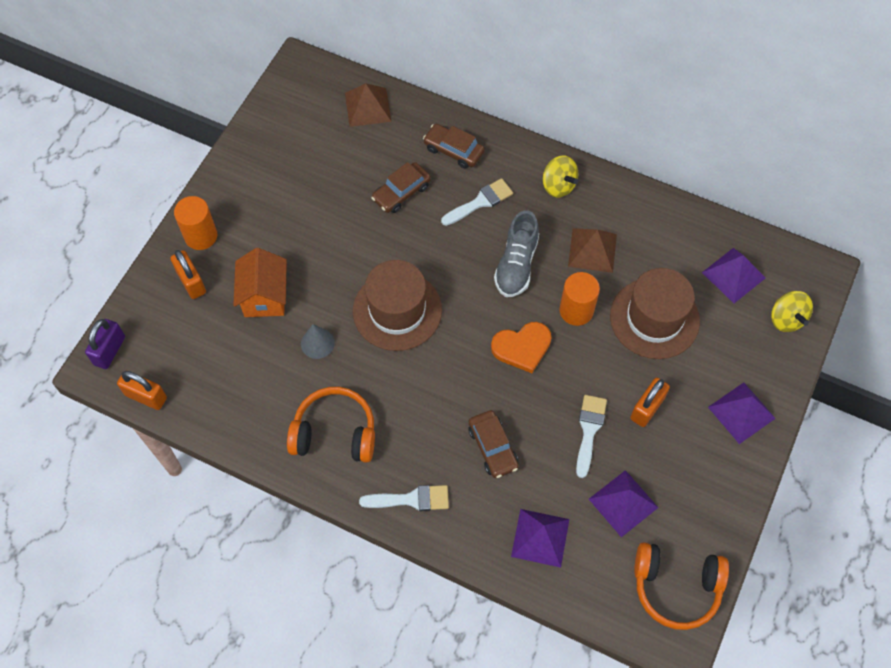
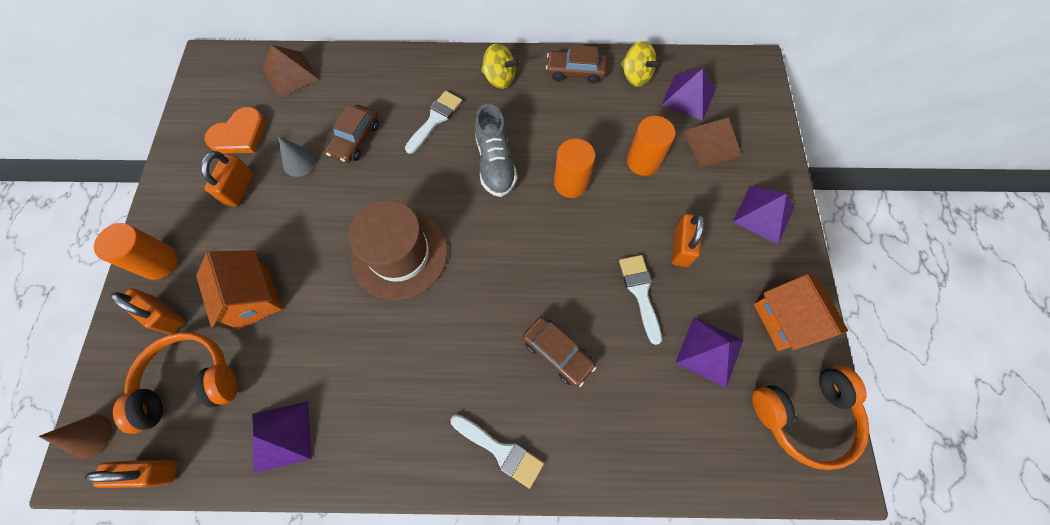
camera: 25 degrees left, 5 degrees up
purple padlock [85,319,125,369] -> brown cone [38,415,112,459]
orange headphones [287,387,375,463] -> orange headphones moved to [113,332,238,434]
grey cone [301,324,335,359] -> grey cone moved to [278,136,316,177]
white brush [359,485,449,511] -> white brush turned 60 degrees clockwise [451,415,544,489]
brown car [423,124,485,169] -> brown car moved to [546,45,607,84]
orange heart [491,322,552,373] -> orange heart moved to [204,107,265,153]
purple pyramid [511,509,569,568] -> purple pyramid moved to [252,401,312,473]
brown pyramid [568,228,617,273] -> brown pyramid moved to [683,117,742,167]
brown hat [610,268,700,359] -> orange cylinder [627,116,675,176]
yellow spinning top [771,291,813,332] -> yellow spinning top moved to [621,41,662,86]
none -> orange padlock [201,151,254,207]
none -> orange house [754,274,848,351]

